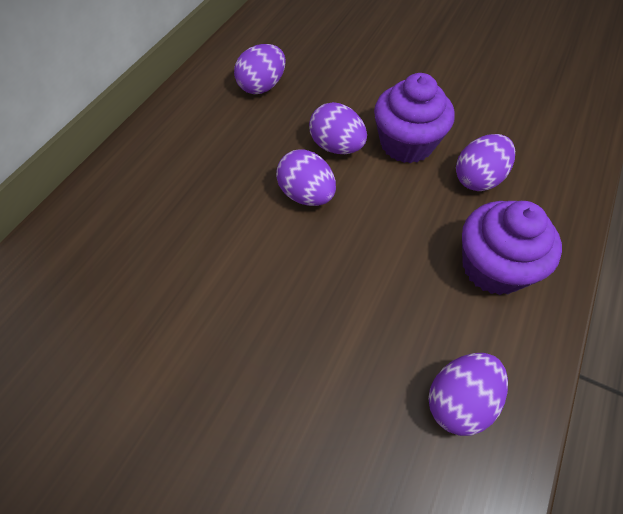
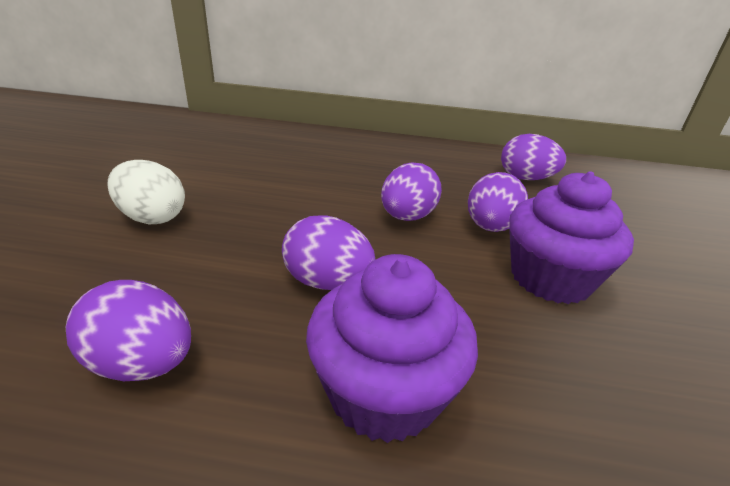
camera: 70 degrees right, 25 degrees down
purple egg [456,134,515,191] -> purple egg moved to [282,215,375,290]
none -> white egg [107,160,185,224]

